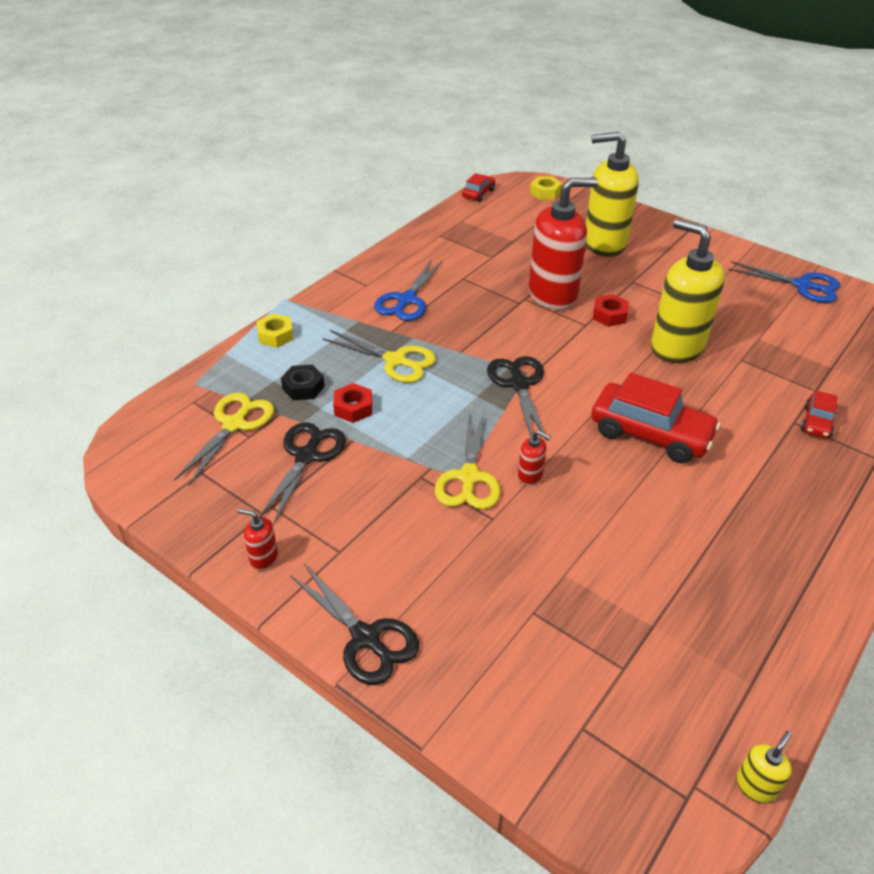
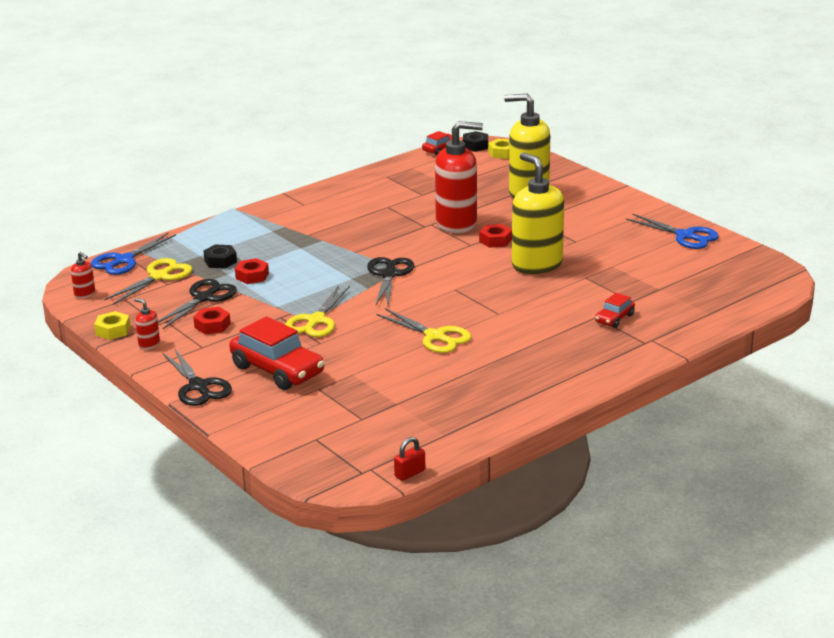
camera: 15 degrees right, 15 degrees down
yellow nut [257,314,294,348] -> yellow nut moved to [94,311,130,340]
yellow scissors [323,330,436,383] -> yellow scissors moved to [376,308,472,353]
blue scissors [374,260,443,321] -> blue scissors moved to [91,233,176,275]
red soap dispenser [518,430,551,486] -> red soap dispenser moved to [71,252,95,298]
red car [591,373,721,463] -> red car moved to [229,316,325,390]
yellow soap dispenser [736,731,792,804] -> red padlock [394,437,425,481]
none -> red nut [193,307,231,334]
none -> black nut [463,131,488,152]

